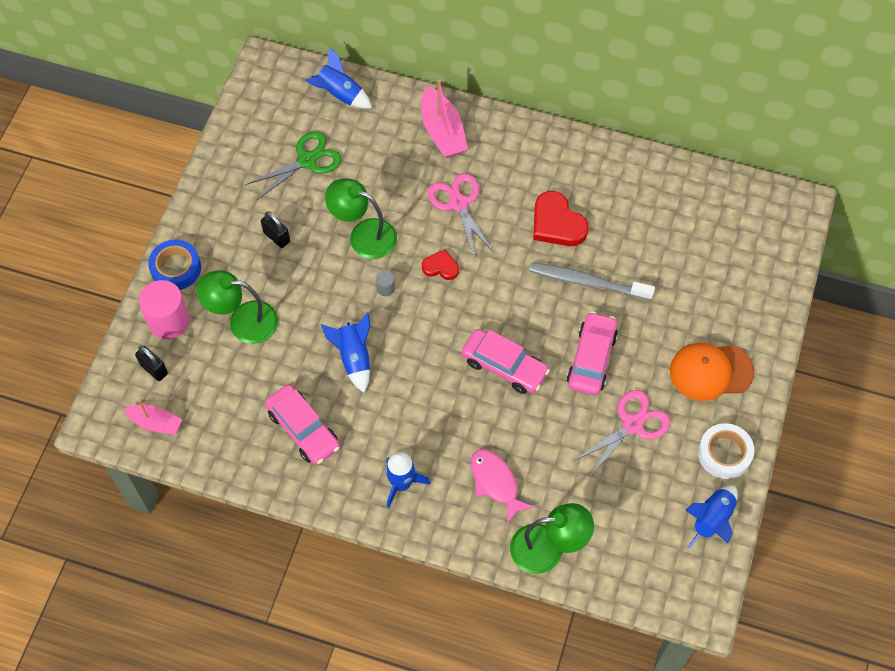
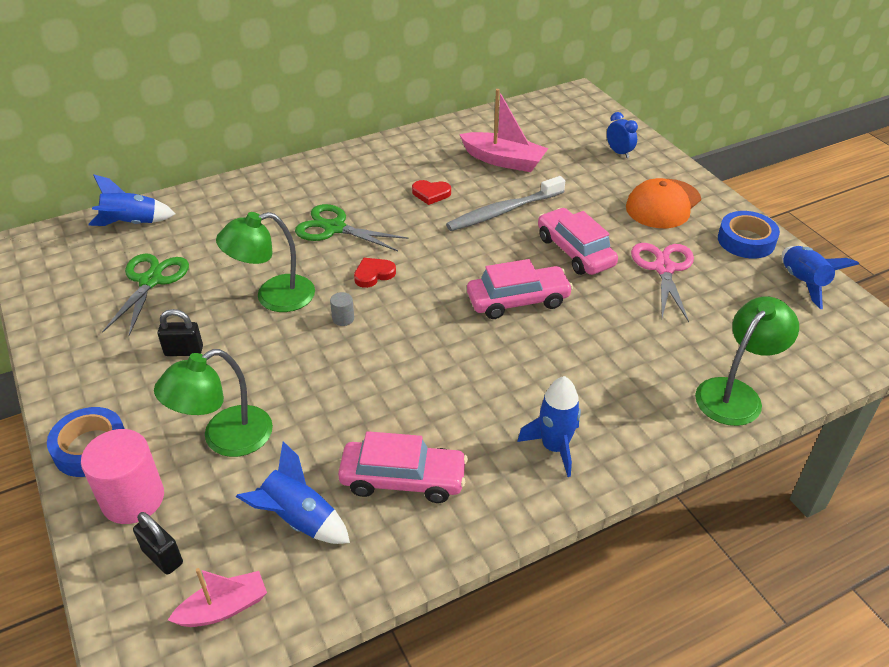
camera: 45 degrees left, 20 degrees down
black padlock [135,346,168,381] -> black padlock turned 45 degrees clockwise [133,512,183,575]
blue rocket [321,313,370,393] -> blue rocket moved to [236,441,350,544]
pink boat [421,80,468,158] -> pink boat moved to [459,89,548,172]
pink scissors [428,174,495,259] -> green scissors [295,204,409,251]
pink fish [471,449,534,524] -> none
red heart [533,191,589,246] -> red heart [412,180,451,205], size x0.58
white tape [698,423,754,479] -> blue tape [718,211,780,259]
none -> blue clock [607,112,638,158]

